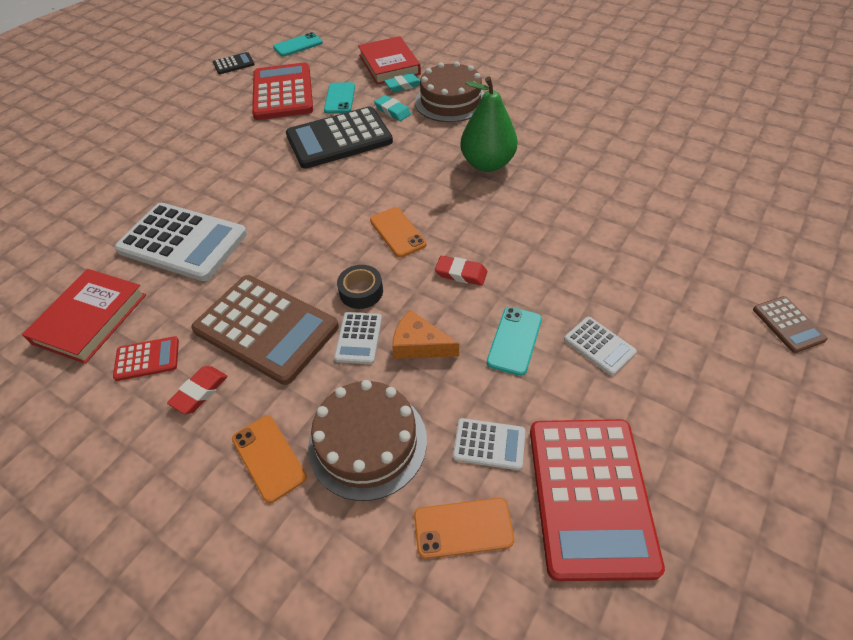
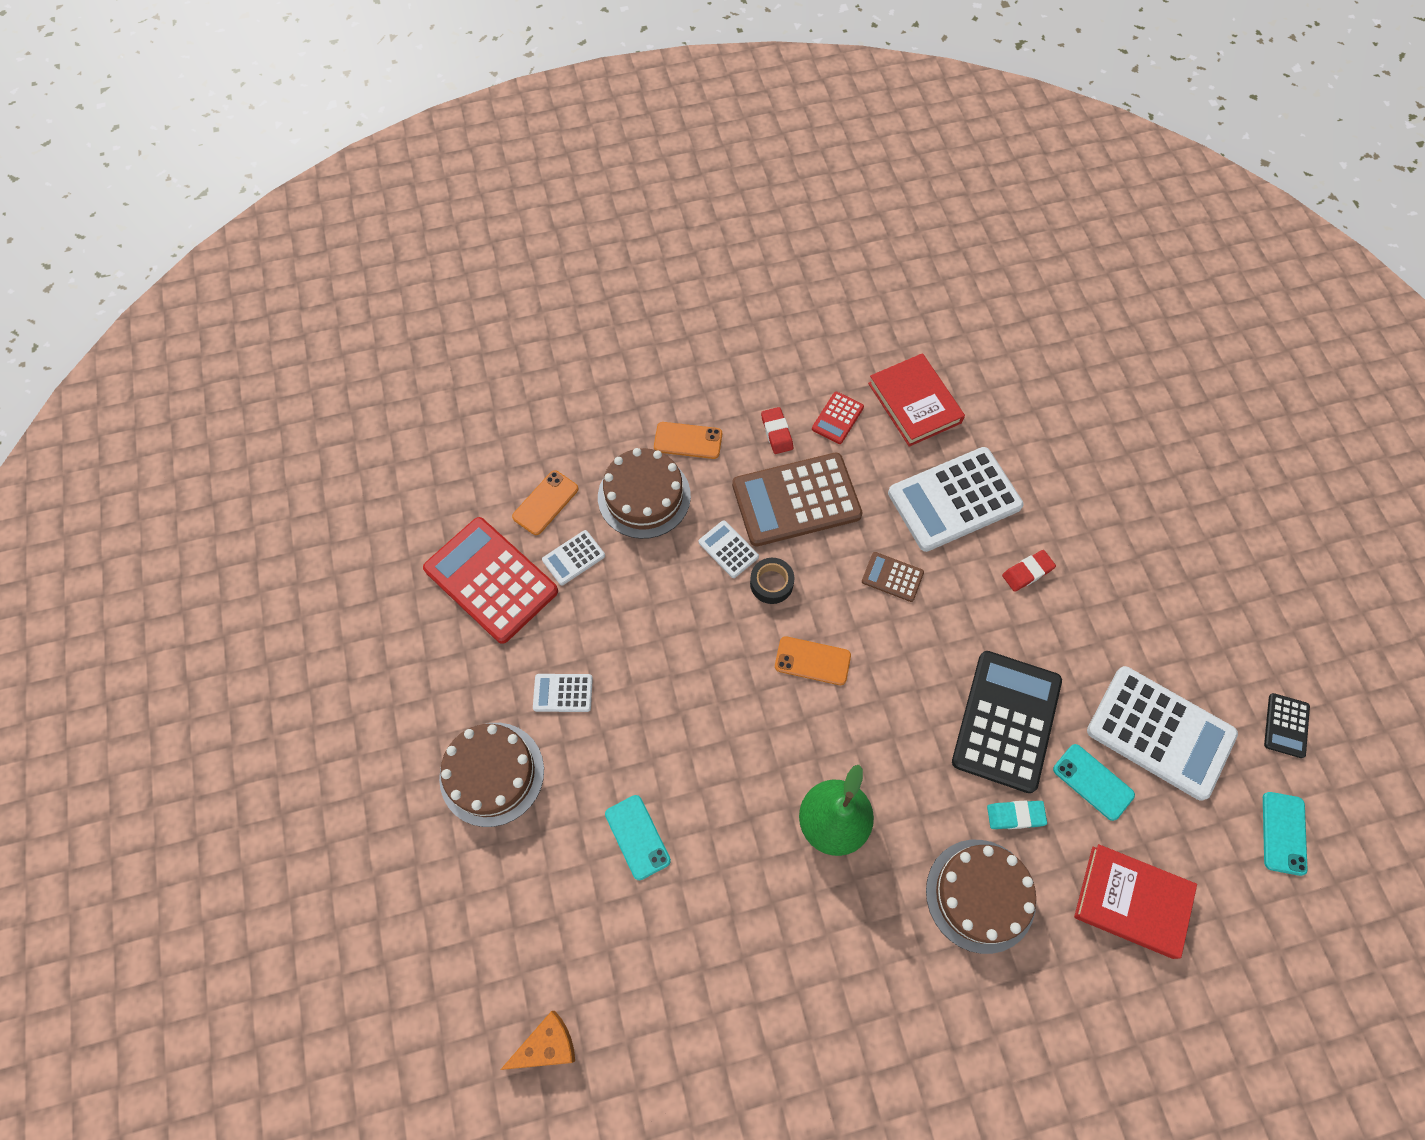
camera: 130 degrees right, 15 degrees up
red calculator [252,62,313,120] -> white calculator [1087,666,1238,801]
turquoise eraser [384,73,420,92] -> none
orange cheese [392,310,459,359] -> orange cheese moved to [500,1011,575,1070]
red eraser [435,256,487,286] -> red eraser moved to [1002,550,1056,592]
turquoise phone [487,307,542,376] -> turquoise phone moved to [605,795,671,880]
brown calculator [753,296,828,353] -> brown calculator moved to [862,552,924,602]
none -> brown cake [439,723,544,827]

